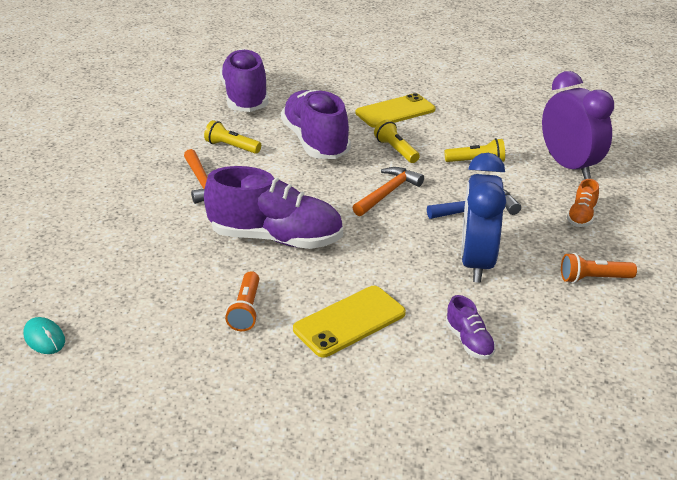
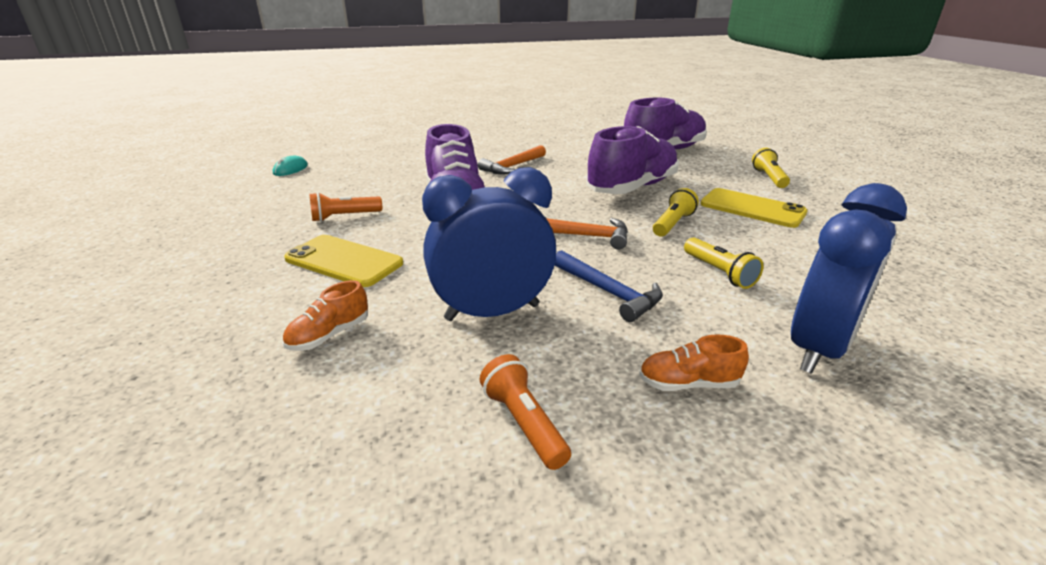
camera: 65 degrees right, 5 degrees down
yellow flashlight [204,120,261,154] -> yellow flashlight moved to [752,148,790,188]
purple shoe [446,295,496,359] -> orange shoe [282,280,368,351]
purple clock [542,71,614,179] -> blue clock [791,183,907,374]

